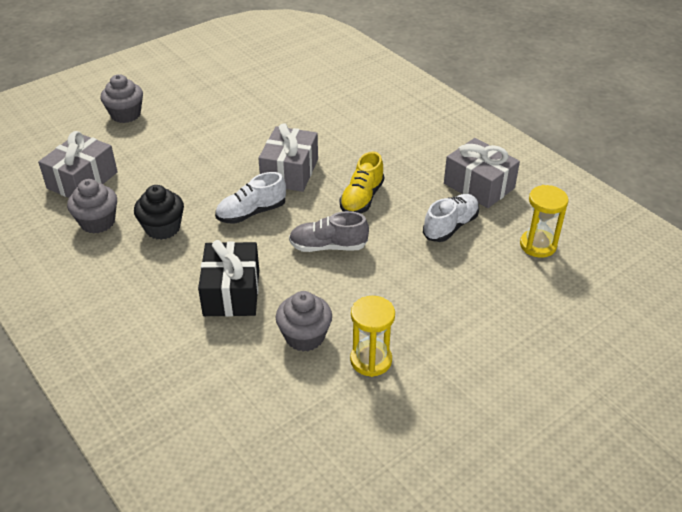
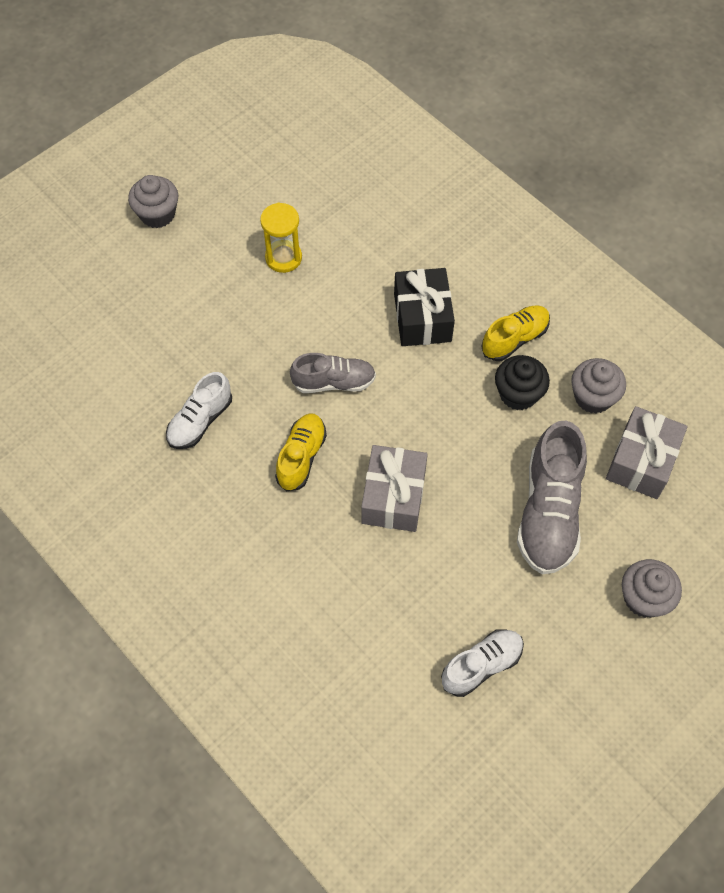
camera: 175 degrees right, 20 degrees up
white shoe [215,172,286,224] -> white shoe moved to [441,629,524,697]
grey cupcake [276,291,332,352] -> grey cupcake moved to [128,175,178,228]
grey gift [444,138,520,208] -> none
yellow hourglass [520,185,568,258] -> none
none -> yellow shoe [481,305,550,361]
none -> grey shoe [517,421,587,575]

